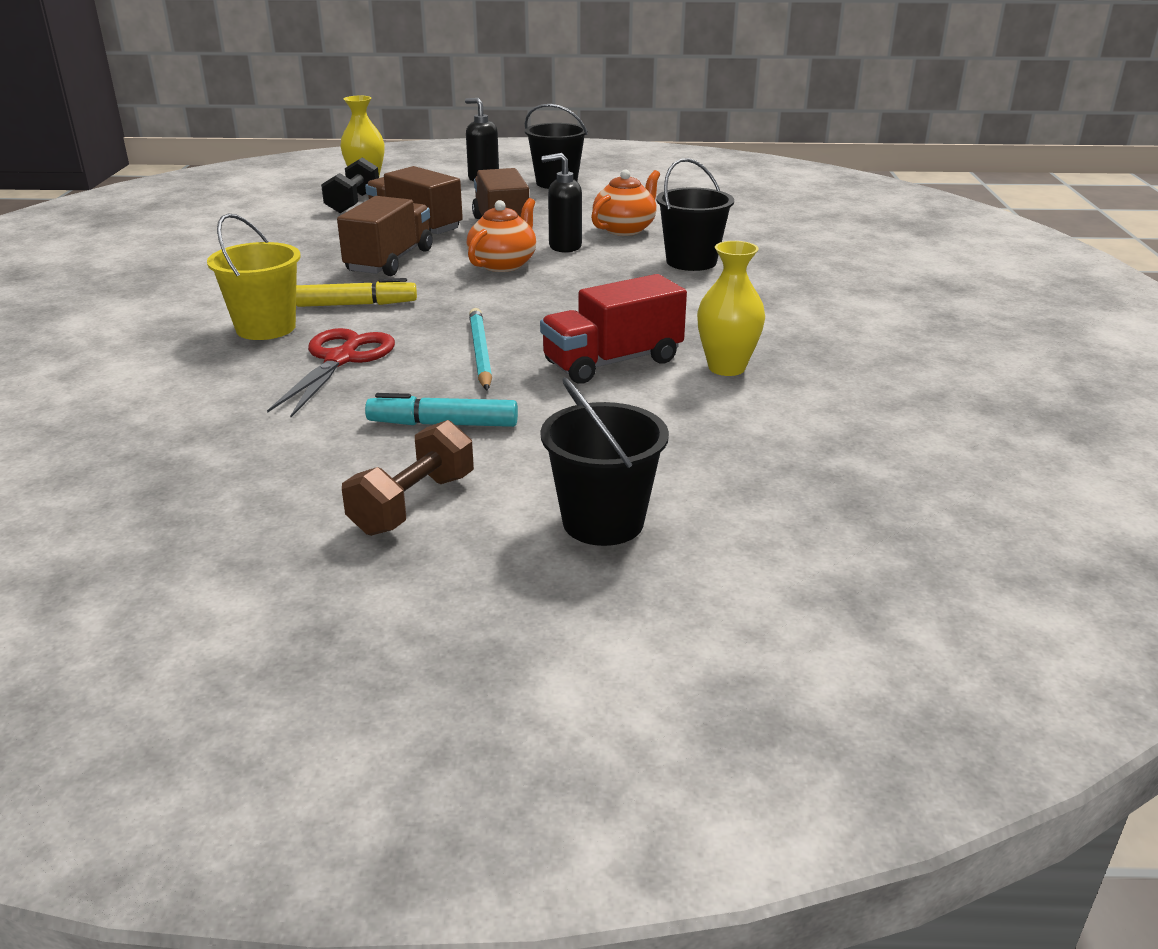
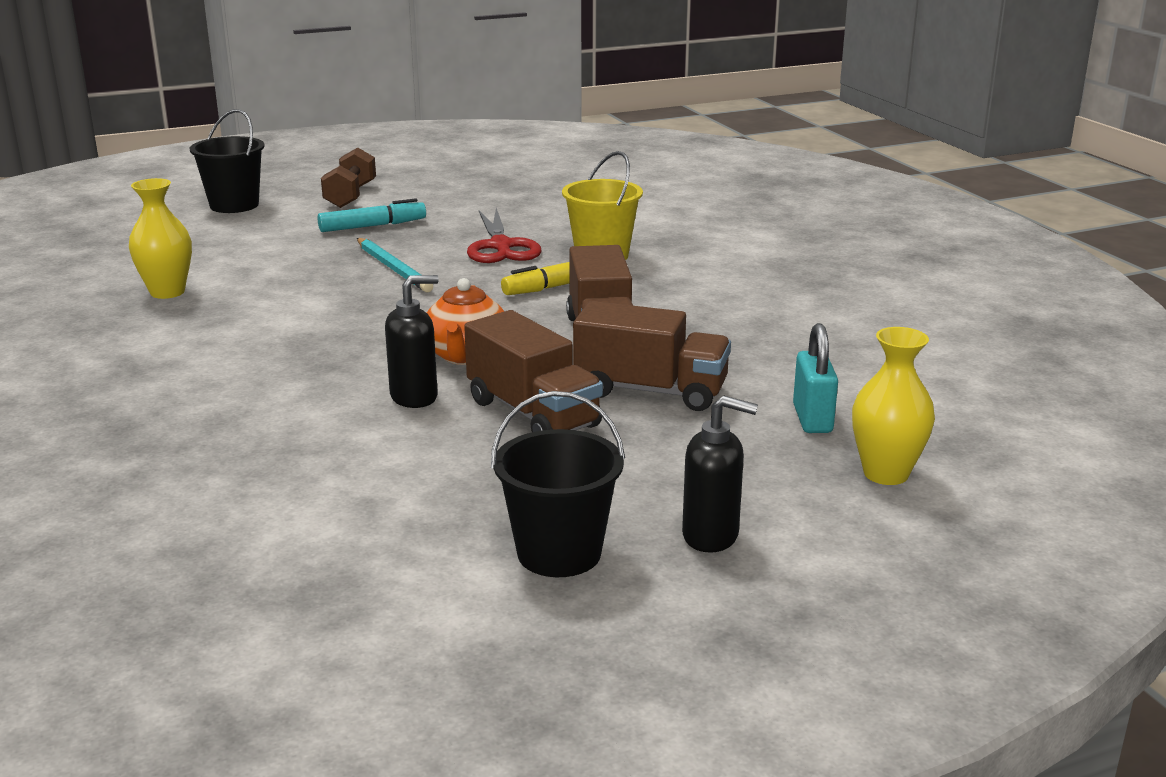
camera: 155 degrees right, 5 degrees down
black dumbbell [321,157,379,213] -> turquoise padlock [793,323,838,433]
red truck [540,274,687,384] -> none
orange teapot [591,170,660,236] -> none
black bucket [656,158,734,271] -> none

